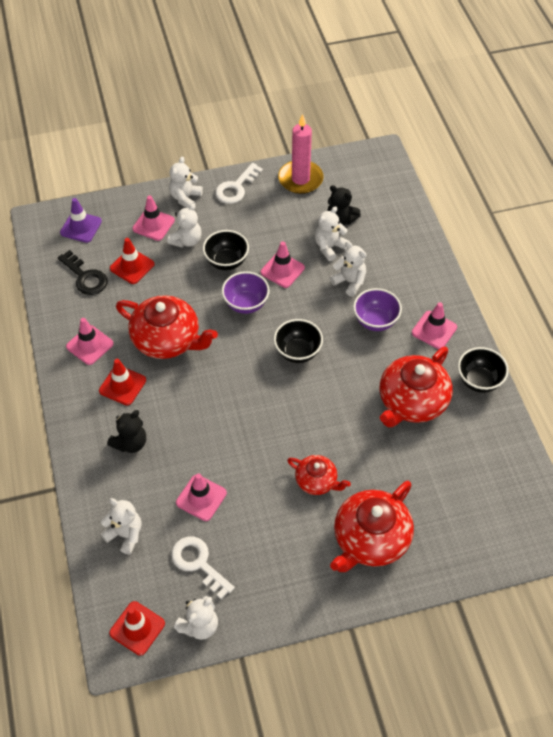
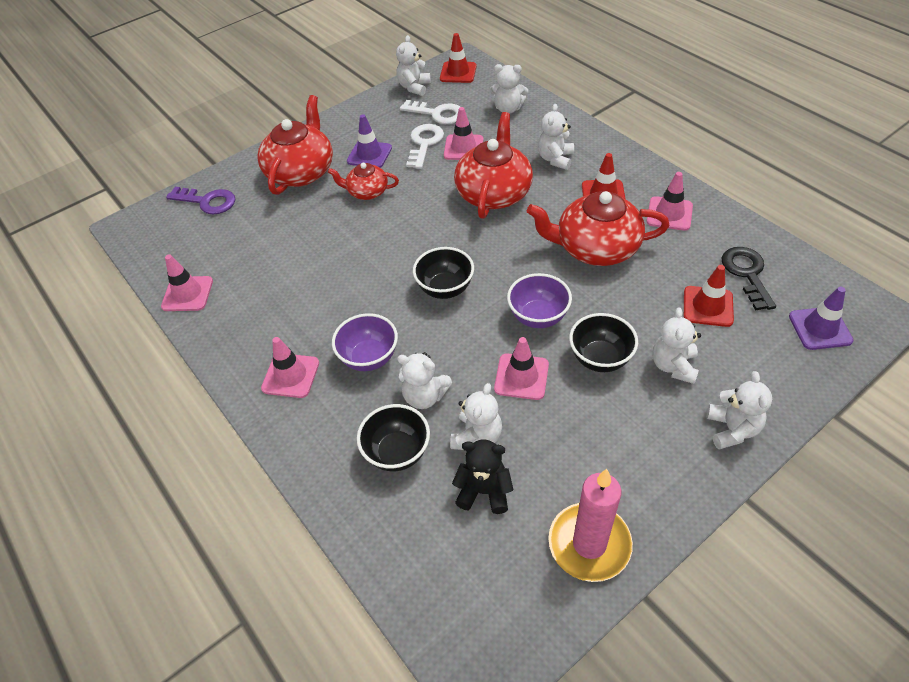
camera: 160 degrees right, 5 degrees down
black key [58,250,108,295] -> black key turned 60 degrees clockwise [722,247,776,311]
black teddy bear [107,410,146,453] -> white teddy bear [538,104,574,170]
pink traffic cone [132,195,175,241] -> pink traffic cone moved to [161,254,213,311]
white key [215,163,263,204] -> white key moved to [406,124,444,169]
red teapot [380,346,453,428] -> red teapot moved to [454,112,533,219]
black bowl [458,347,509,393] -> black bowl moved to [357,404,430,471]
none -> purple key [166,187,235,215]
none -> purple traffic cone [347,114,392,168]

